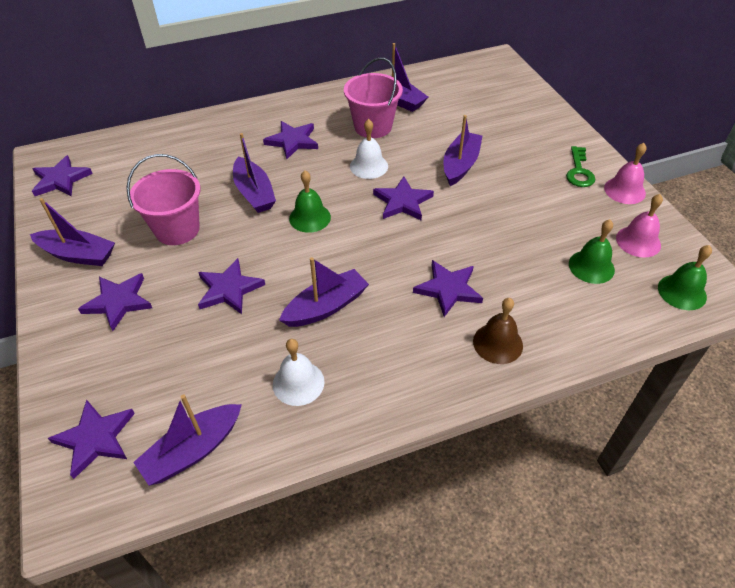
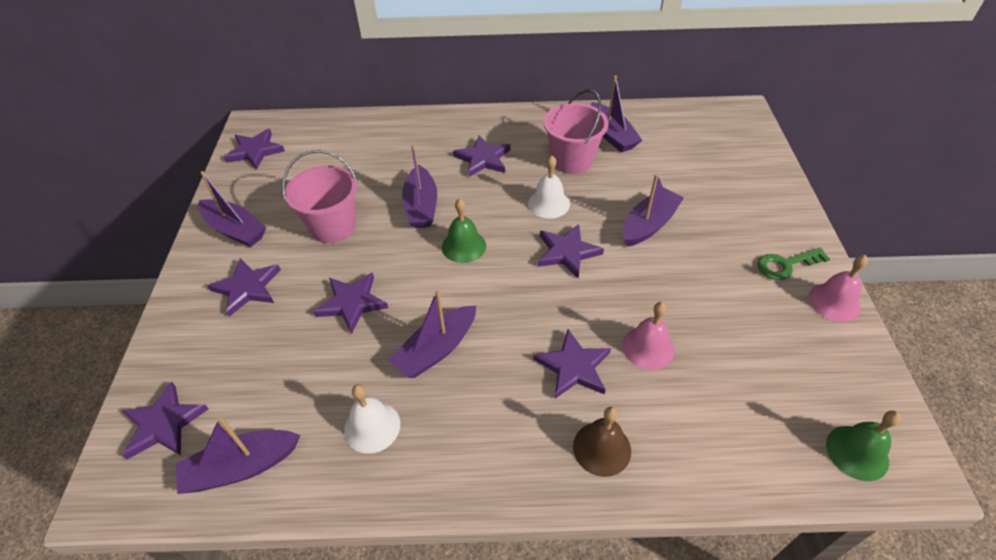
camera: 20 degrees right, 0 degrees up
purple boat [279,257,369,327] -> purple boat turned 150 degrees clockwise [389,289,476,378]
green key [566,146,596,187] -> green key turned 45 degrees clockwise [758,248,830,280]
green bell [569,219,615,284] -> none
pink bell [616,194,663,258] -> pink bell moved to [622,302,674,370]

